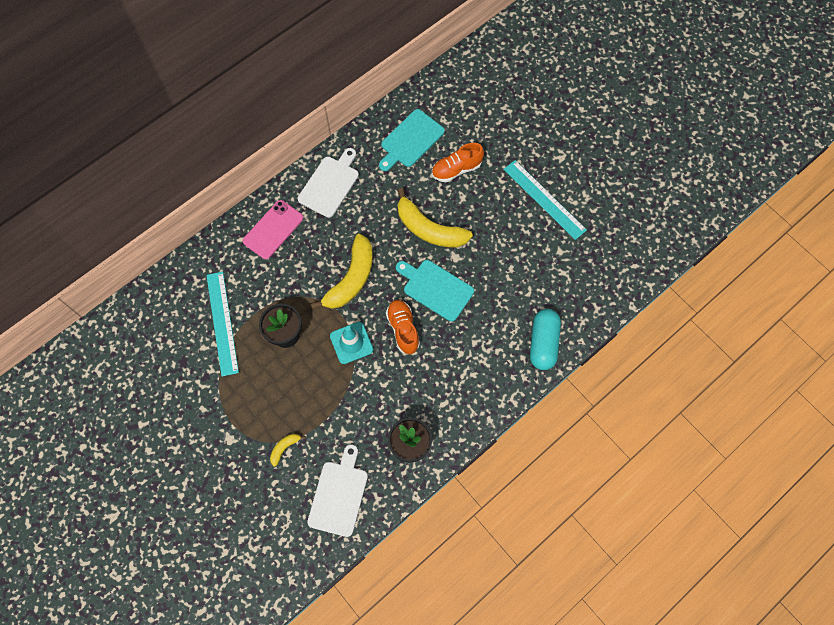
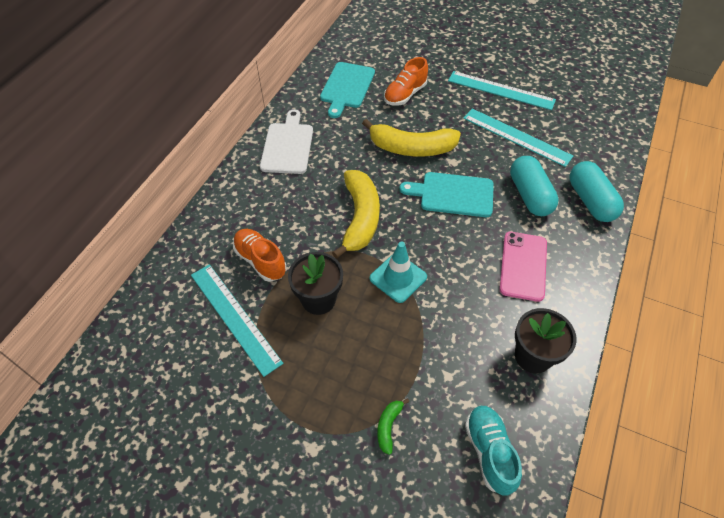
camera: 25 degrees left, 15 degrees down
pink phone [243,200,303,259] -> pink phone moved to [500,232,547,302]
yellow banana [270,434,306,467] -> green banana [377,398,409,455]
white cutting board [307,444,368,537] -> turquoise shoe [465,405,522,496]
orange shoe [386,300,420,354] -> orange shoe moved to [233,229,286,282]
none -> turquoise ruler [463,109,573,167]
none -> turquoise capsule [510,156,559,216]

